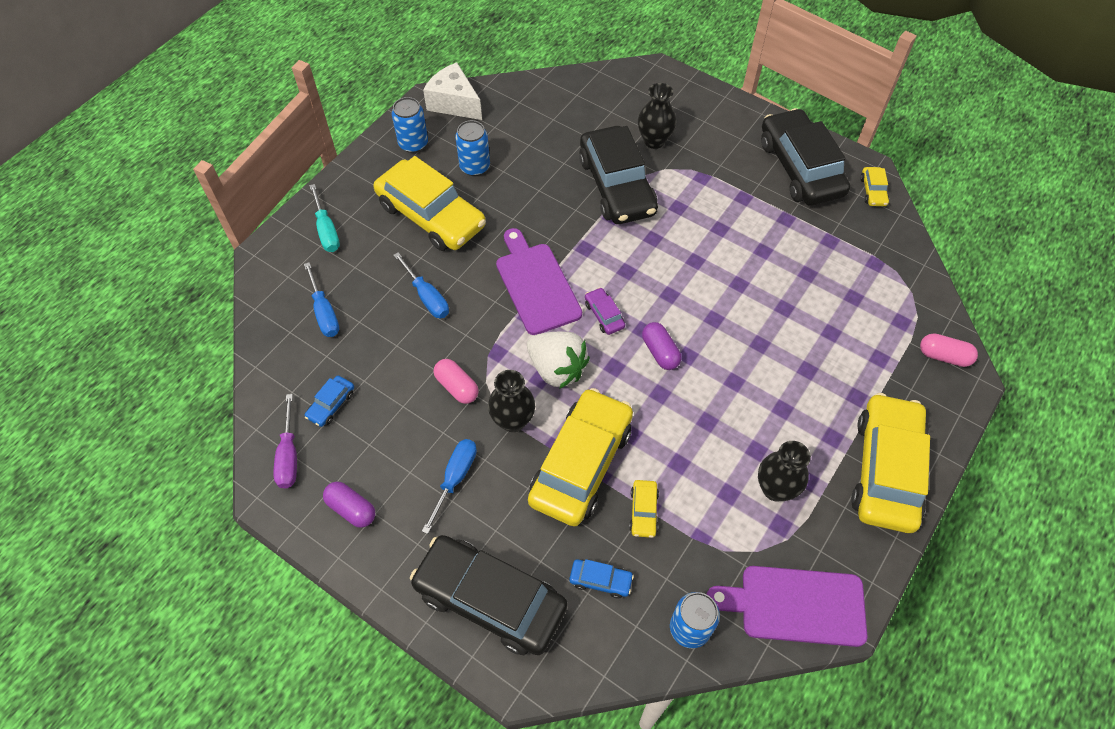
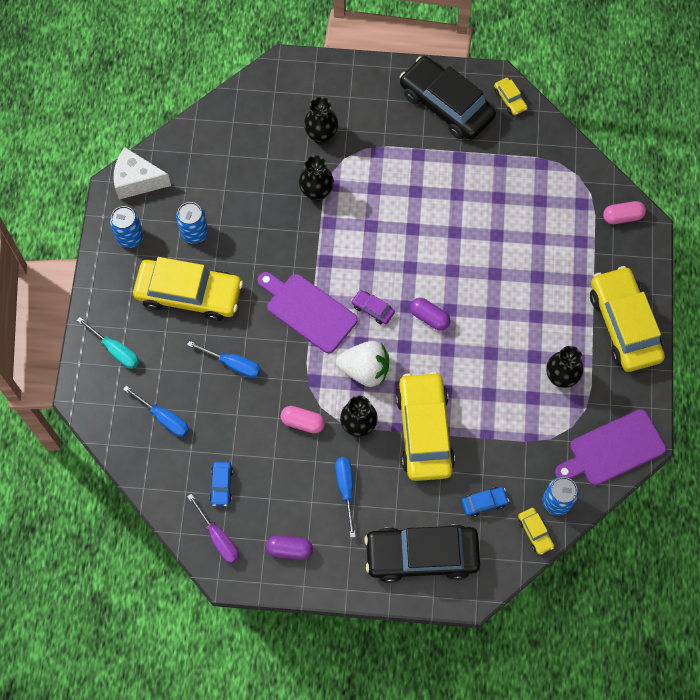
camera: 30 degrees left, 10 degrees up
black car [579,126,658,224] -> black vase [299,155,334,202]
yellow car [629,480,659,538] -> yellow car moved to [518,508,554,554]

